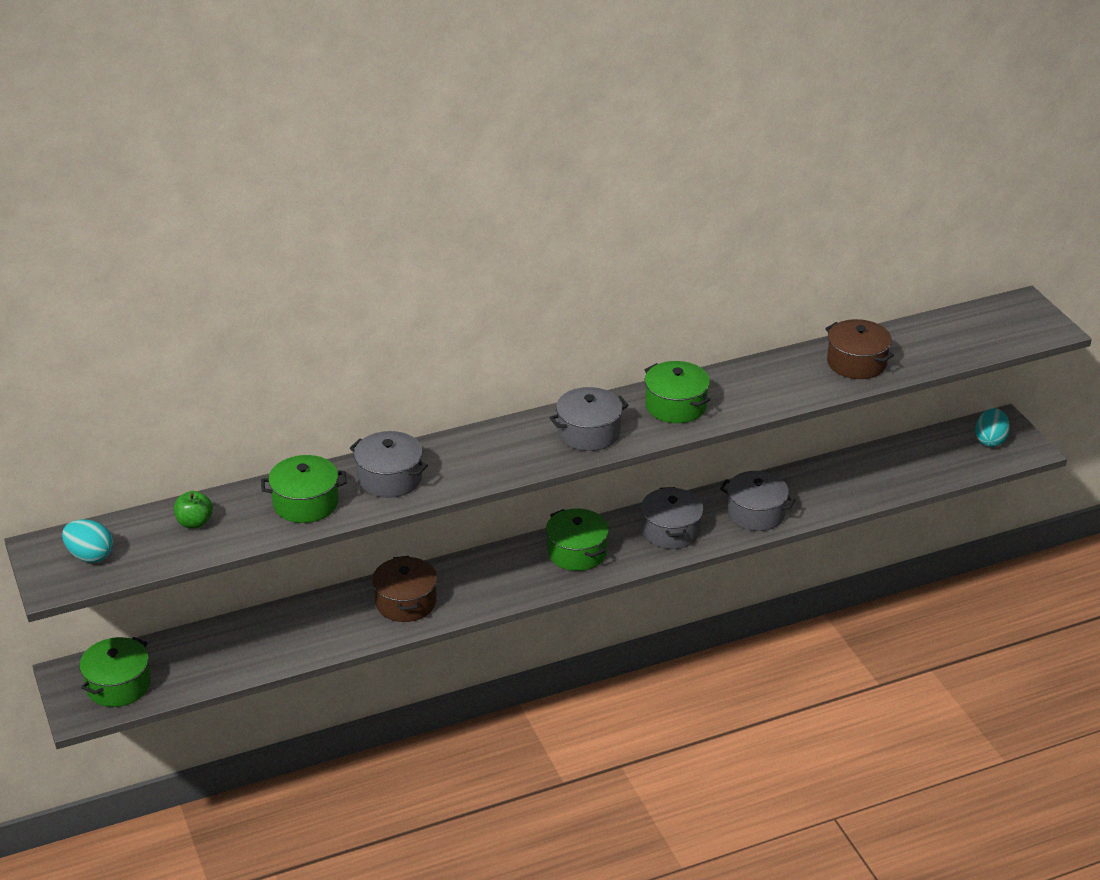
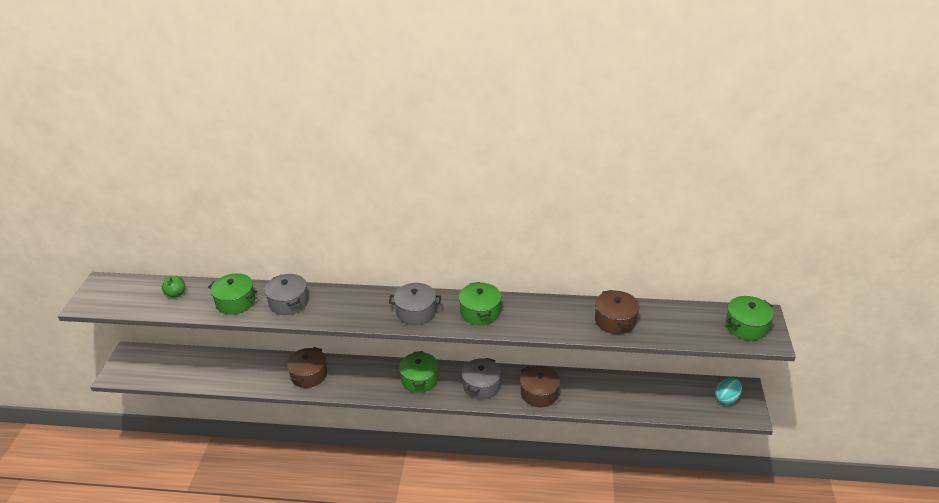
camera: 30 degrees right, 0 degrees up
turquoise egg [62,519,113,563] -> none
green pot [79,637,151,707] -> green pot moved to [725,296,774,340]
grey pot [720,471,796,531] -> brown pot [520,365,560,407]

